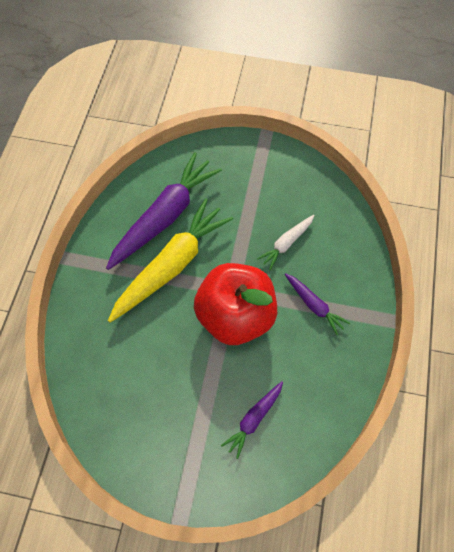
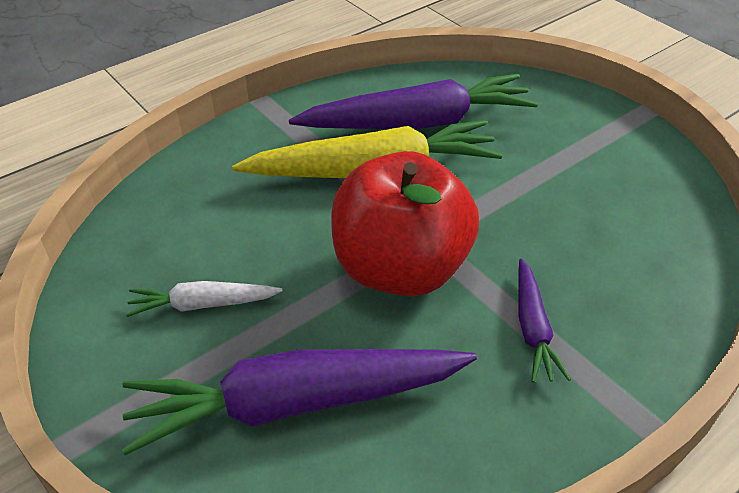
camera: 40 degrees right, 20 degrees down
purple carrot [221,381,283,459] -> purple carrot [122,349,477,455], size x2.04
white carrot [257,215,315,270] -> white carrot moved to [126,281,282,317]

